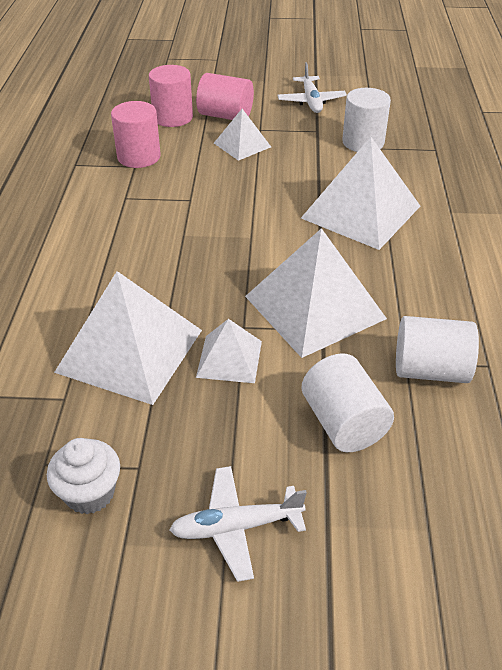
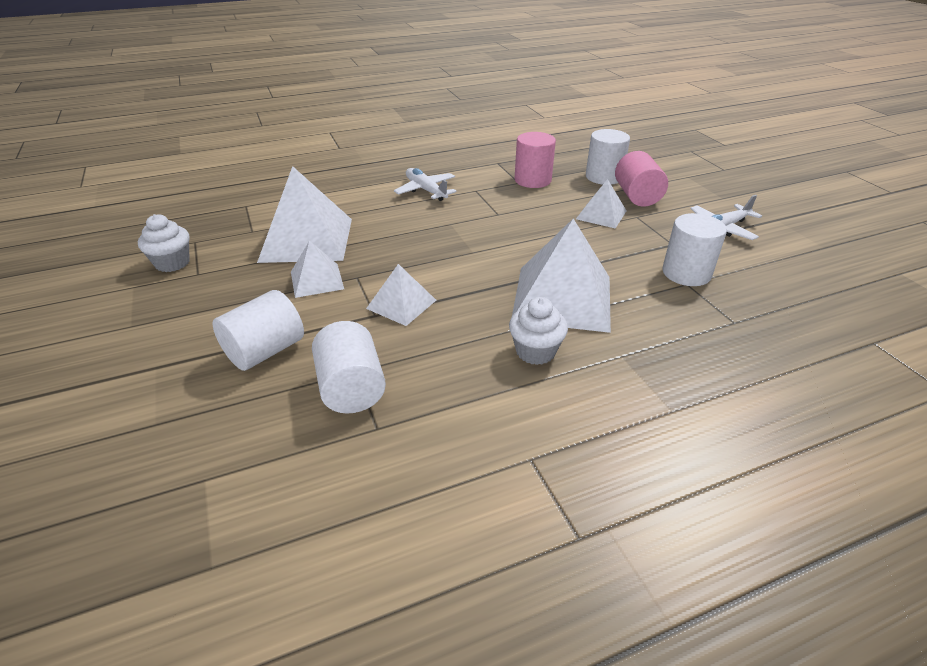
camera: 65 degrees right, 5 degrees down
pink cylinder [149,65,193,127] -> white cylinder [586,129,630,185]
white plane [170,466,307,582] -> white plane moved to [394,168,457,201]
white pyramid [245,228,387,358] -> white pyramid [366,264,436,326], size x0.53
none -> white cupcake [509,297,568,365]

